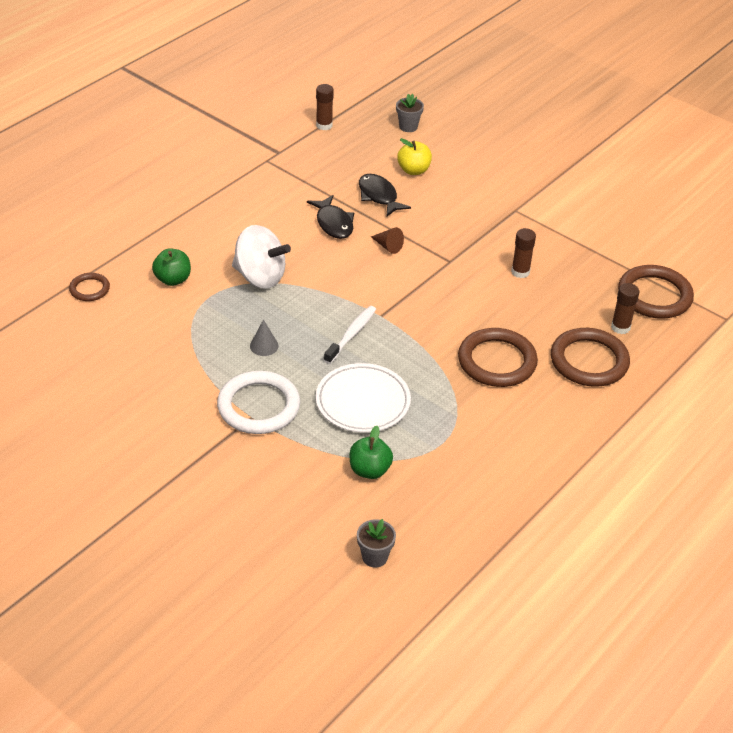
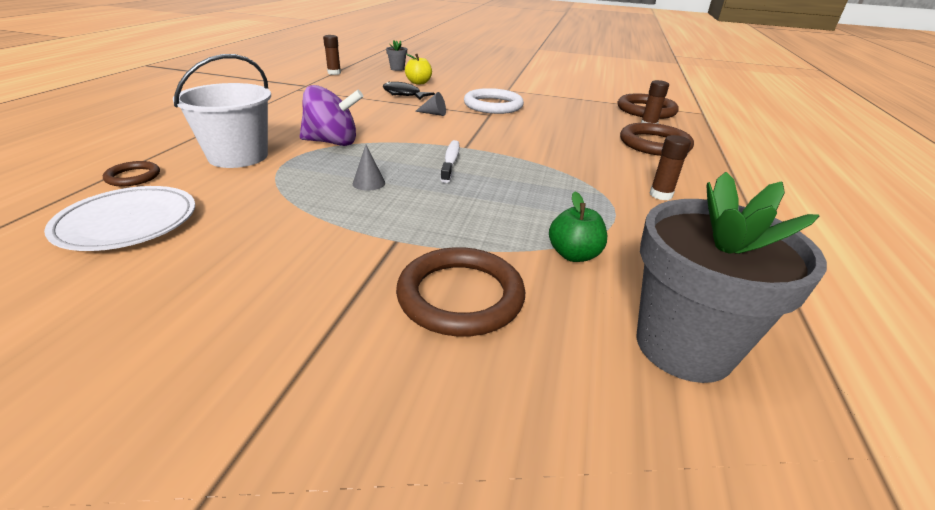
camera: 25 degrees left, 10 degrees down
green apple [152,248,191,286] -> white bucket [173,54,271,168]
white ring [217,371,300,434] -> white ring moved to [464,88,524,114]
white spinning top [232,225,291,289] -> purple spinning top [300,85,364,146]
black fish [307,195,354,239] -> none
white plate [316,363,411,433] -> white plate moved to [44,186,195,251]
grey flower pot [357,519,396,568] -> grey flower pot [636,172,827,383], size x2.35
brown cone [371,227,404,254] -> grey cone [415,92,446,116]
brown ring [458,328,538,387] -> brown ring moved to [396,247,525,337]
brown glue stick [511,228,536,278] -> brown glue stick moved to [650,135,691,200]

